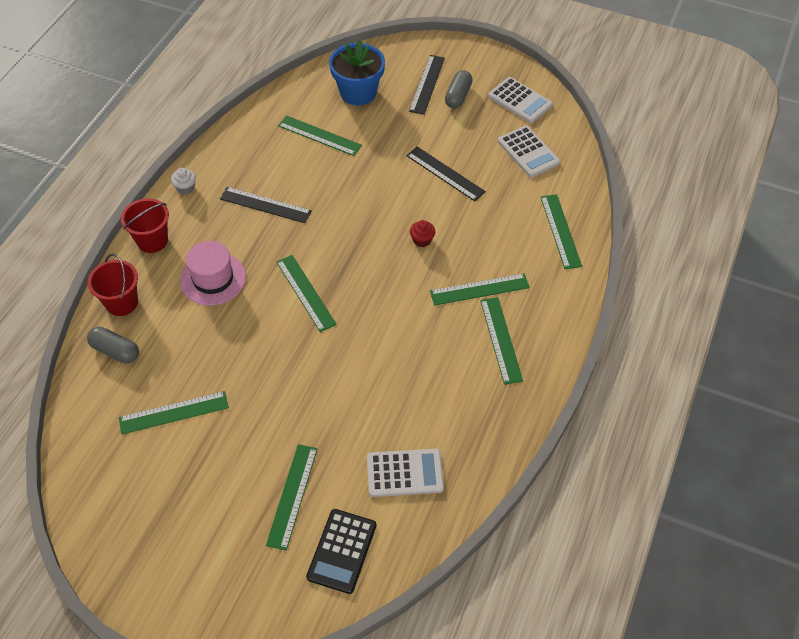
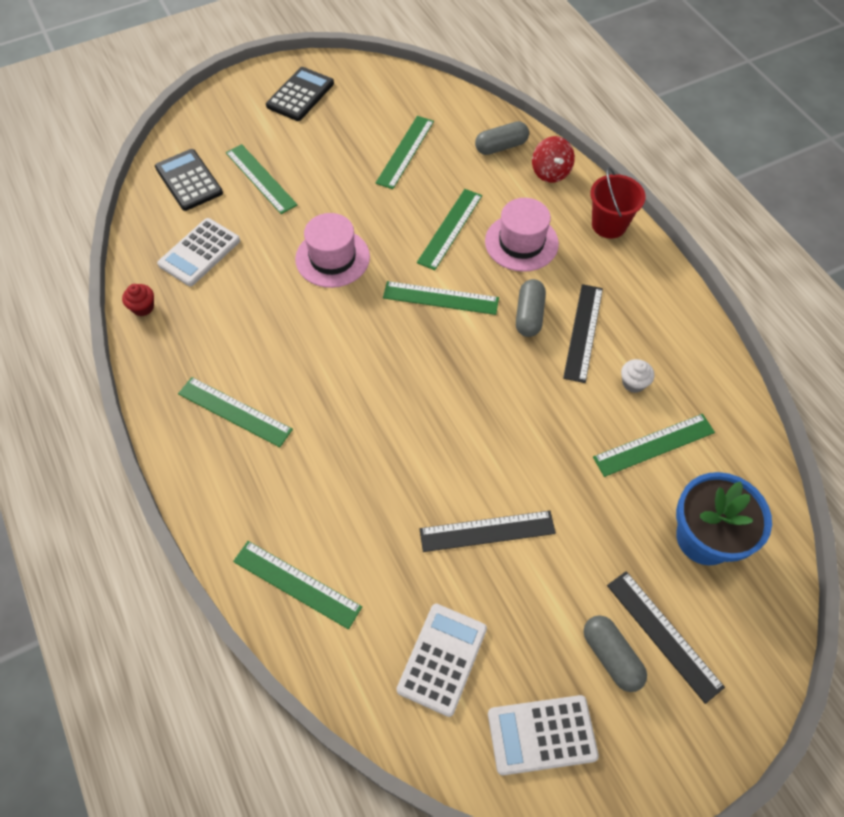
camera: 130 degrees right, 5 degrees up
red bucket [88,254,138,316] -> red spinning top [532,136,575,183]
white cupcake [171,168,196,194] -> white cupcake moved to [621,359,654,393]
black ruler [220,187,312,223] -> black ruler turned 45 degrees counterclockwise [563,284,603,383]
red cupcake [410,220,435,247] -> red cupcake moved to [122,284,154,316]
green ruler [430,273,530,305] -> green ruler moved to [417,189,482,270]
white calculator [498,125,560,178] -> white calculator turned 105 degrees clockwise [397,604,487,717]
none -> black calculator [266,67,334,121]
none -> pink hat [295,213,370,288]
none -> grey capsule [516,279,546,337]

